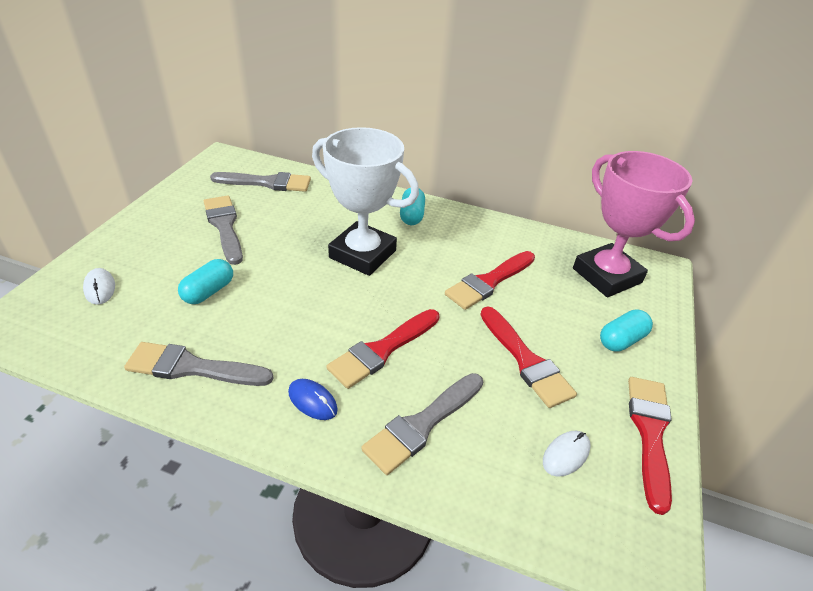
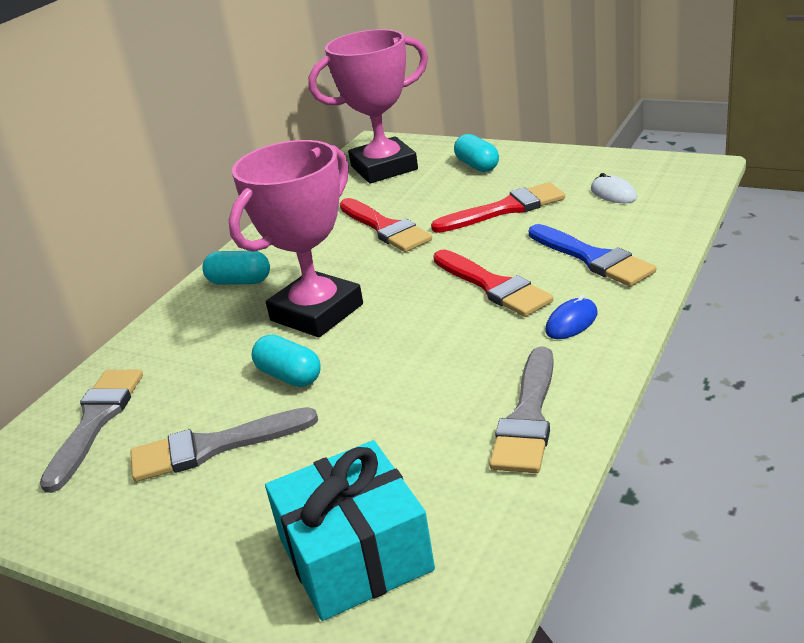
camera: 75 degrees left, 10 degrees down
white mouse [83,268,115,305] -> turquoise gift [265,440,435,621]
turquoise capsule [178,259,233,304] -> turquoise capsule moved to [251,335,321,387]
white trophy [312,127,419,276] -> pink trophy [228,140,363,337]
grey brush [361,373,483,475] -> blue brush [529,224,656,287]
red brush [628,377,672,515] -> none

